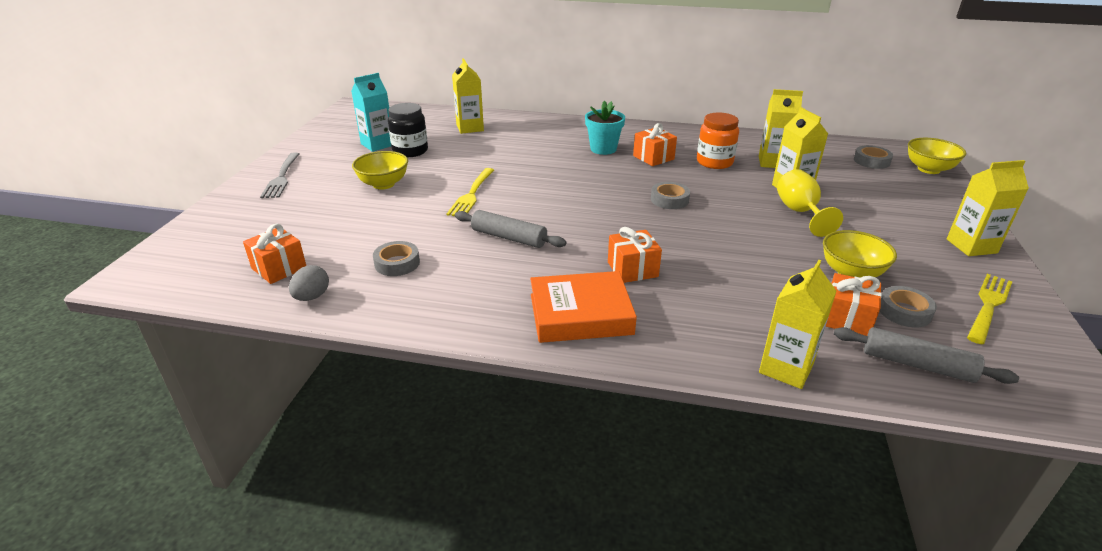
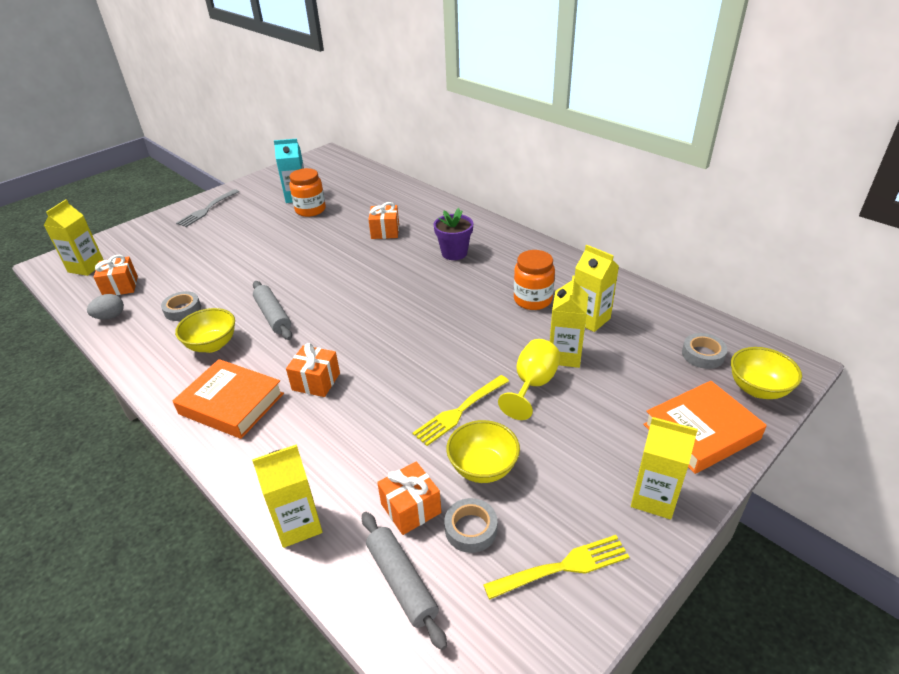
camera: 35 degrees right, 5 degrees up
yellow bowl [352,151,408,190] -> yellow bowl moved to [175,308,235,353]
black jar [388,103,428,157] -> orange jar [289,168,326,217]
yellow fork [447,168,494,216] -> yellow fork moved to [413,375,509,446]
yellow carton [452,58,484,134] -> yellow carton moved to [44,199,104,276]
turquoise flower pot [585,101,625,155] -> purple flower pot [434,208,473,260]
orange gift [633,123,677,166] -> orange gift moved to [368,202,399,239]
grey tape [651,182,690,209] -> none
none -> orange book [643,381,767,474]

